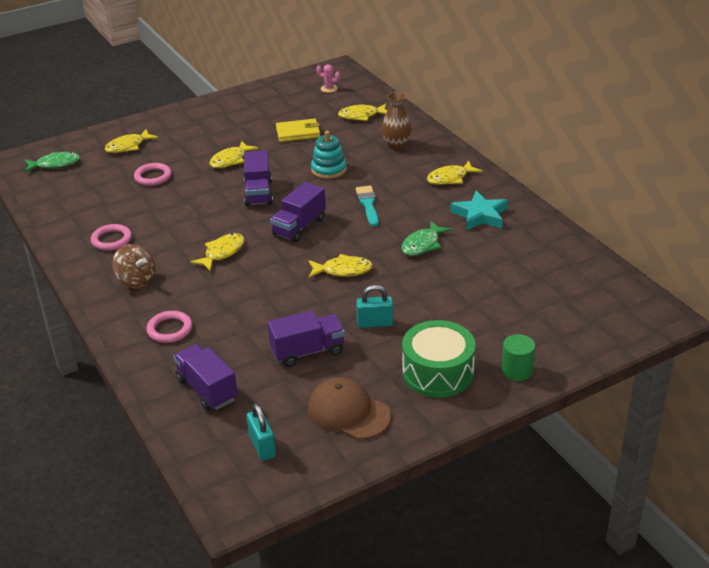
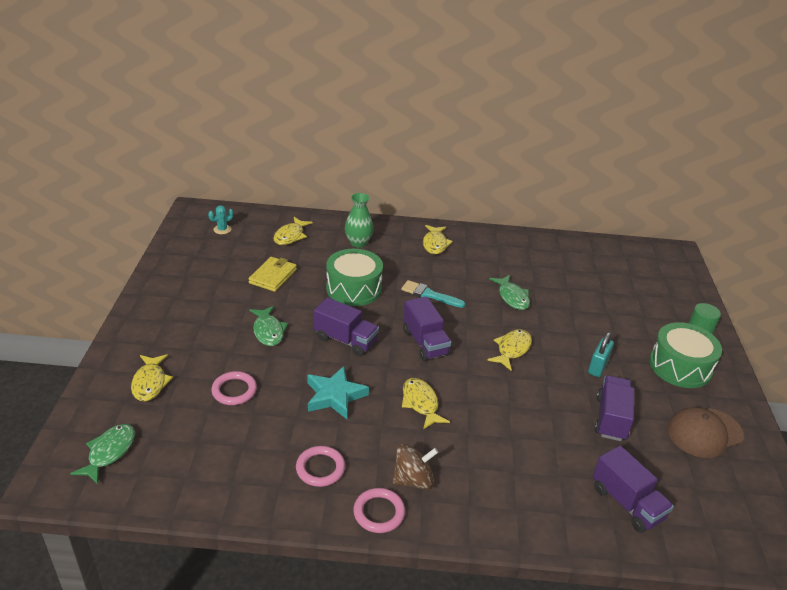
camera: 60 degrees left, 0 degrees up
pink ring [146,311,192,343] -> pink ring moved to [353,488,405,533]
purple truck [173,344,238,411] -> purple truck turned 120 degrees counterclockwise [593,446,674,533]
yellow fish [209,141,258,169] -> green fish [249,306,288,346]
turquoise padlock [246,403,276,461] -> none
turquoise stacking toy [311,131,347,179] -> green drum [326,249,383,306]
pink cactus [316,64,340,93] -> turquoise cactus [208,205,234,234]
brown vase [381,92,412,150] -> green vase [345,193,374,248]
turquoise star [450,191,508,230] -> turquoise star moved to [307,366,369,419]

